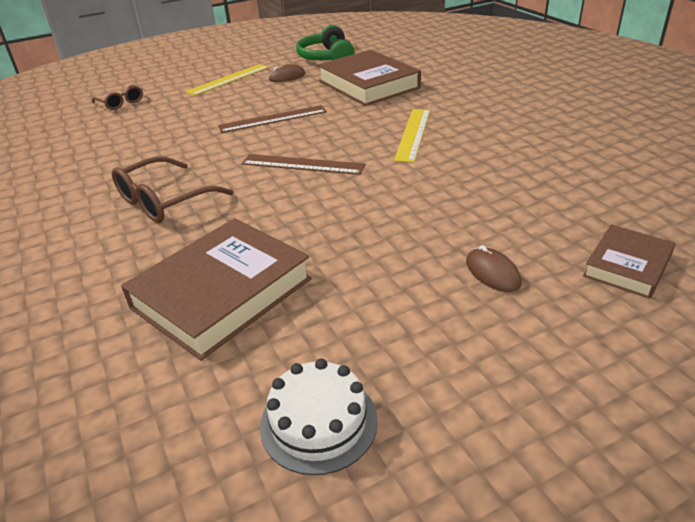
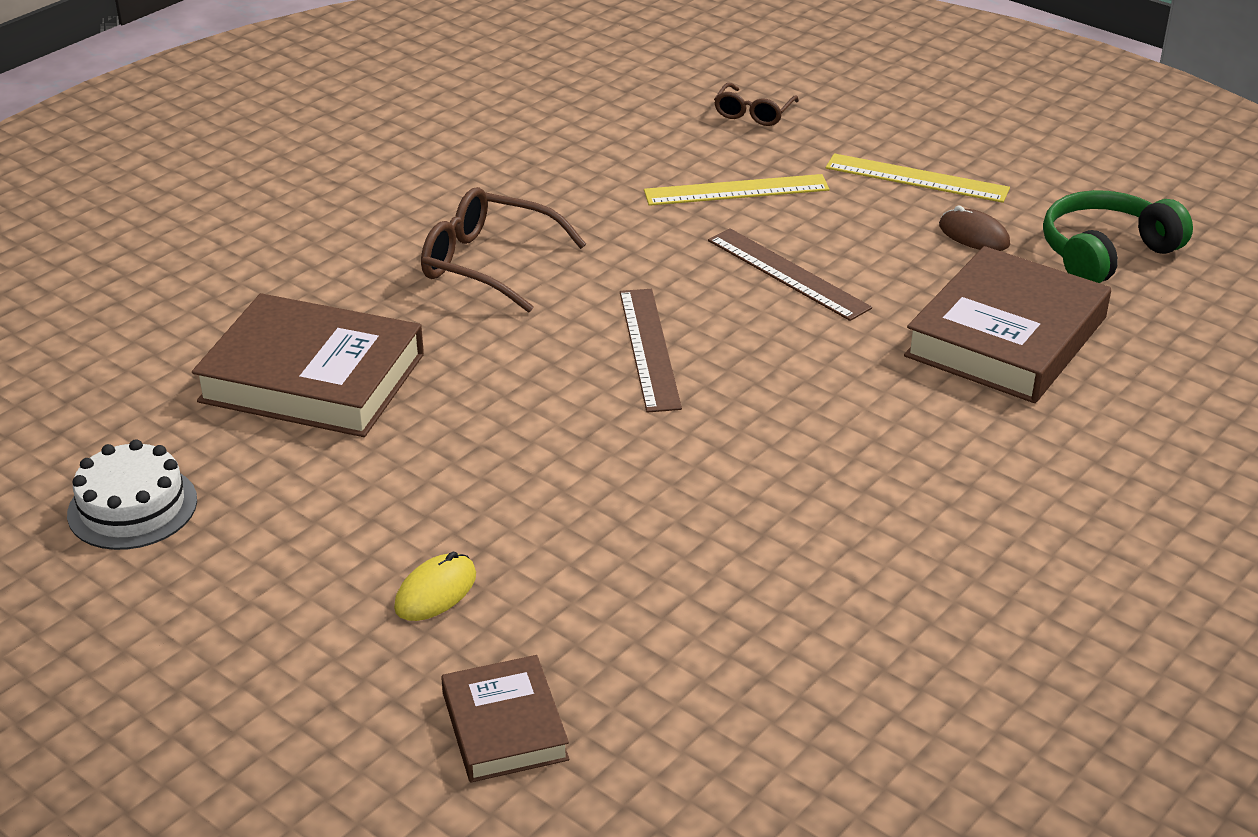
camera: 65 degrees right, 0 degrees up
yellow ruler [394,109,430,163] -> yellow ruler moved to [644,174,830,206]
brown mouse [466,245,522,292] -> yellow mouse [394,552,476,621]
brown book [583,224,675,299] -> brown book turned 60 degrees clockwise [441,655,569,782]

